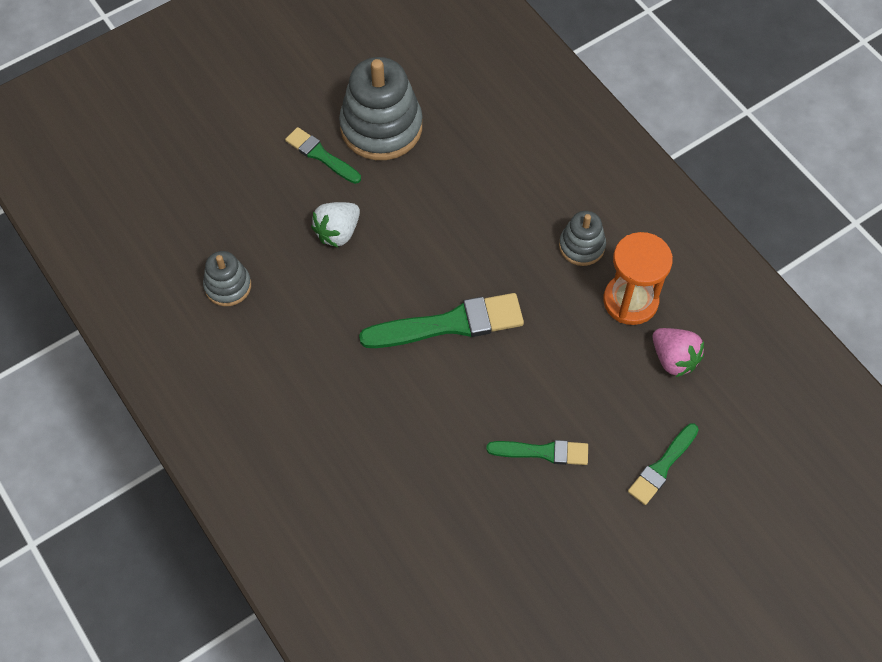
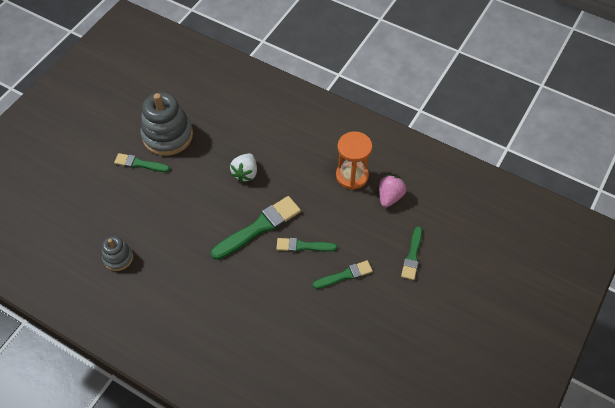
camera: 25 degrees left, 5 degrees down
white strawberry [311,202,360,247] -> white strawberry moved to [230,154,257,182]
grey stacking toy [559,211,606,266] -> none
pink strawberry [653,328,704,377] -> pink strawberry turned 90 degrees counterclockwise [379,175,407,208]
none -> green brush [276,238,337,252]

